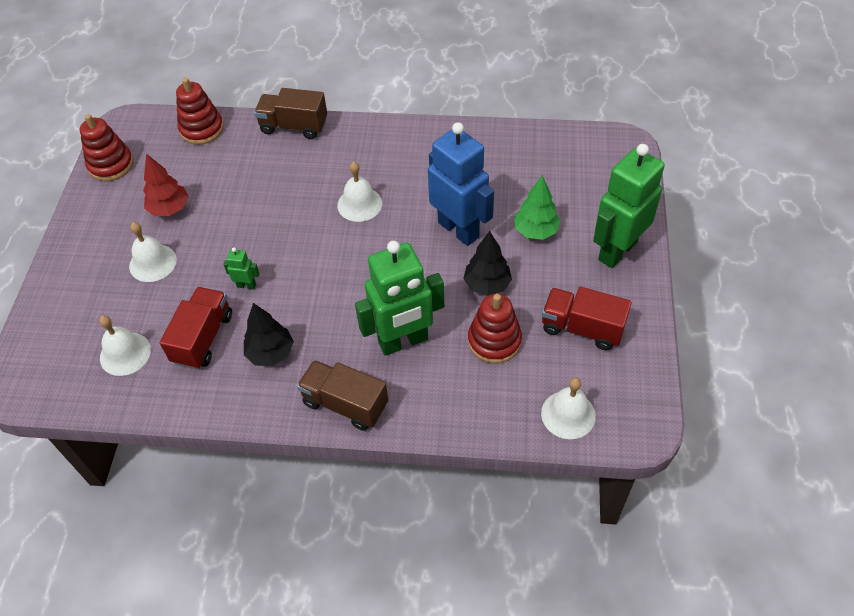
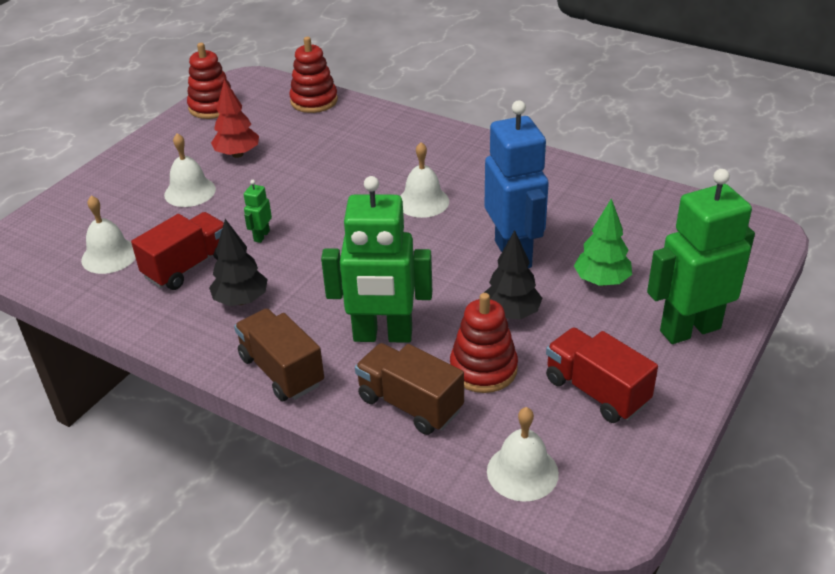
camera: 25 degrees right, 15 degrees down
green robot [223,248,259,289] -> green robot turned 105 degrees counterclockwise [244,180,272,243]
brown truck [254,88,327,139] -> brown truck moved to [355,343,464,435]

